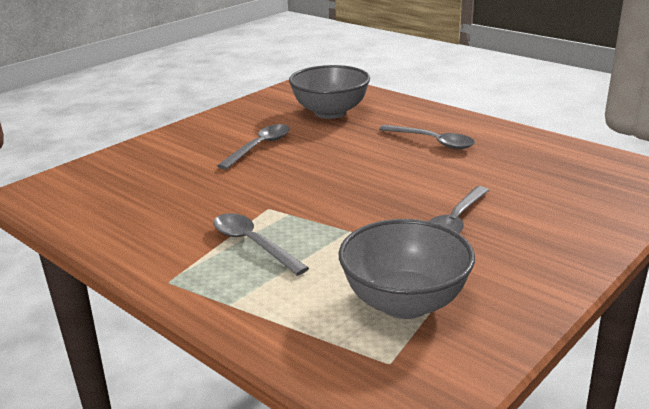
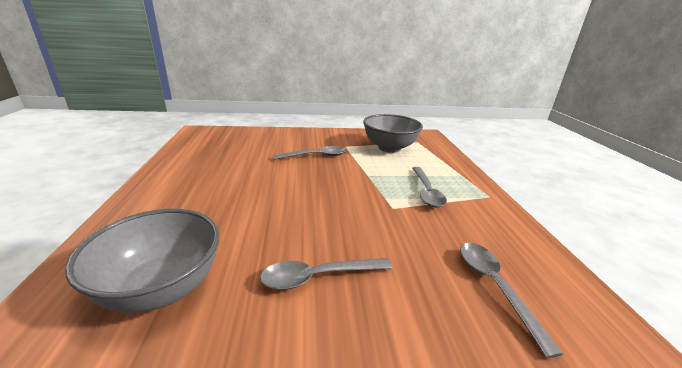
camera: 140 degrees left, 0 degrees up
grey spoon [379,125,475,149] -> grey spoon moved to [460,243,563,358]

